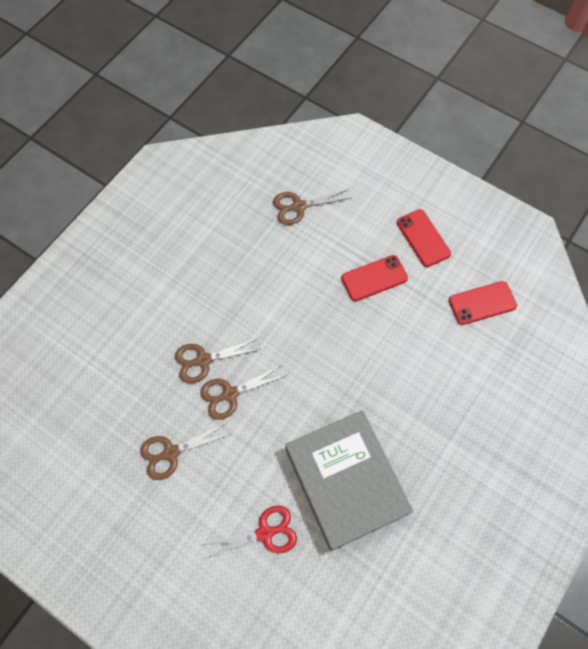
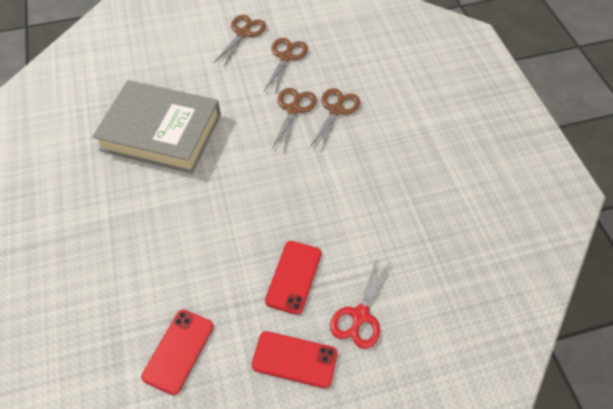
camera: 130 degrees right, 10 degrees down
red scissors [203,505,297,559] -> red scissors moved to [330,256,391,349]
brown scissors [273,189,351,225] -> brown scissors moved to [214,15,266,66]

